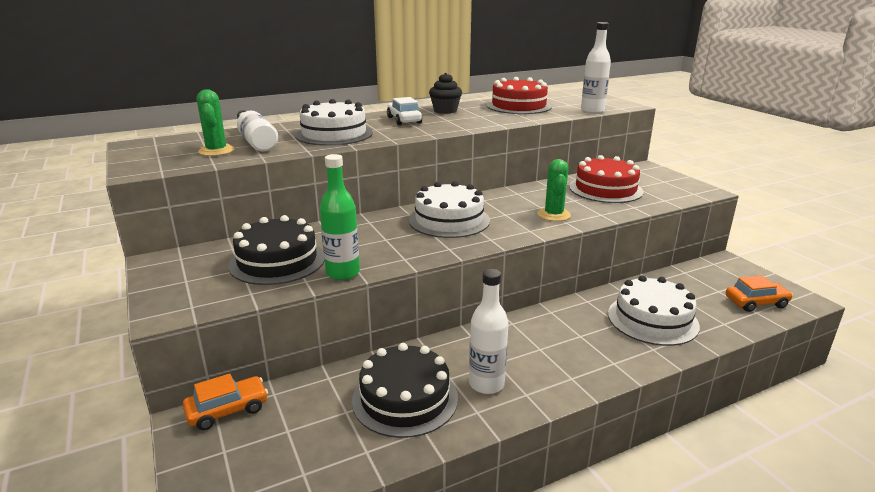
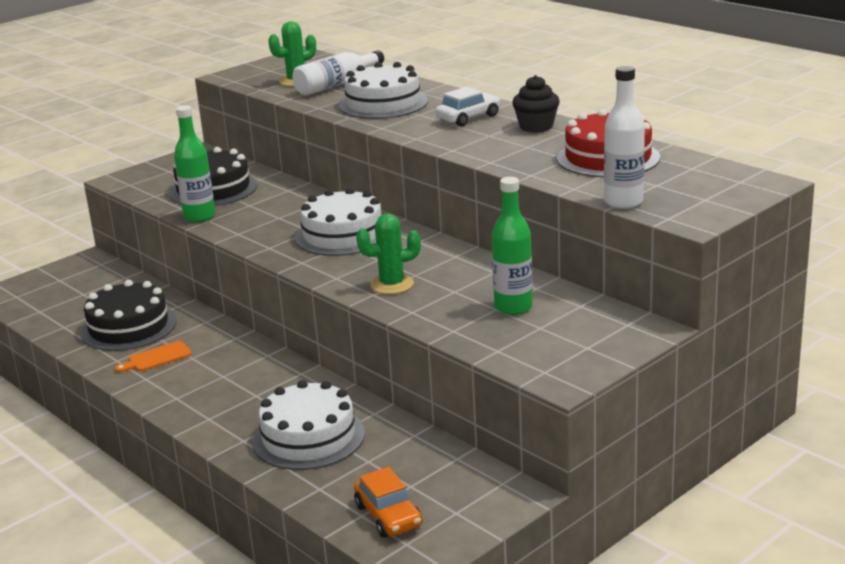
camera: 75 degrees right, 0 degrees up
orange car [183,373,268,430] -> none
white bottle [469,269,509,394] -> orange cutting board [115,341,192,372]
red cake [569,155,644,203] -> green bottle [492,177,533,315]

